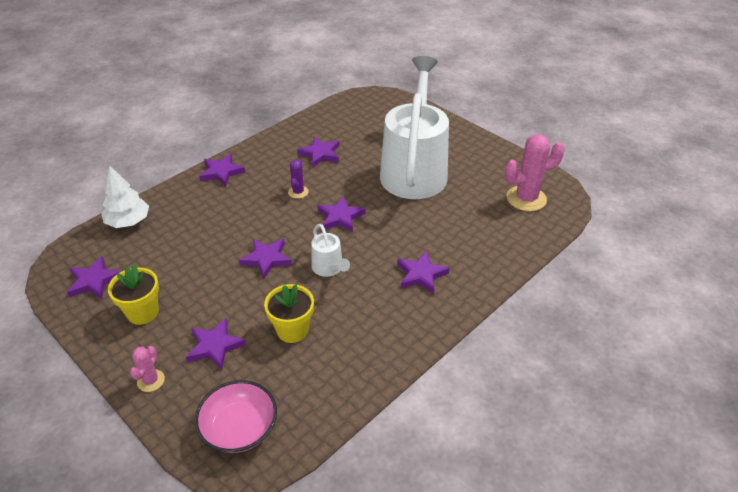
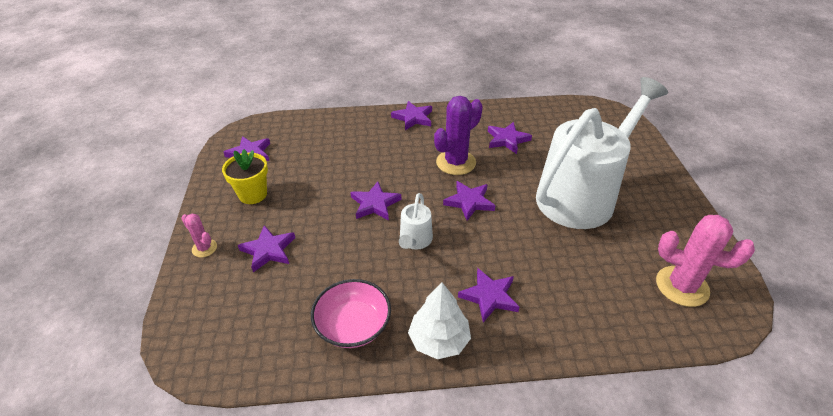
camera: 40 degrees right, 0 degrees up
white tree [101,166,149,228] -> white tree moved to [408,283,471,359]
pink cactus [130,346,165,392] -> pink cactus turned 75 degrees clockwise [181,214,217,257]
pink bowl [195,380,277,453] -> pink bowl moved to [311,279,391,348]
yellow flower pot [264,284,314,343] -> none
purple cactus [288,159,309,199] -> purple cactus [434,96,483,175], size x1.92

